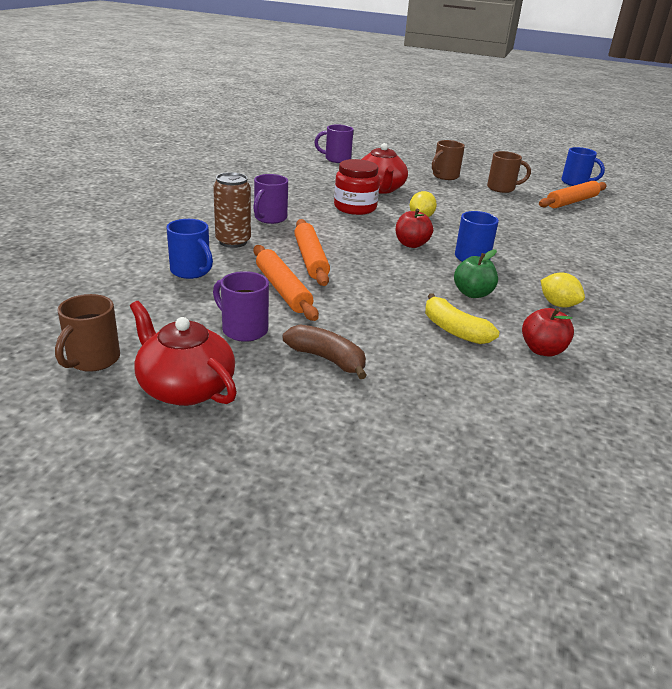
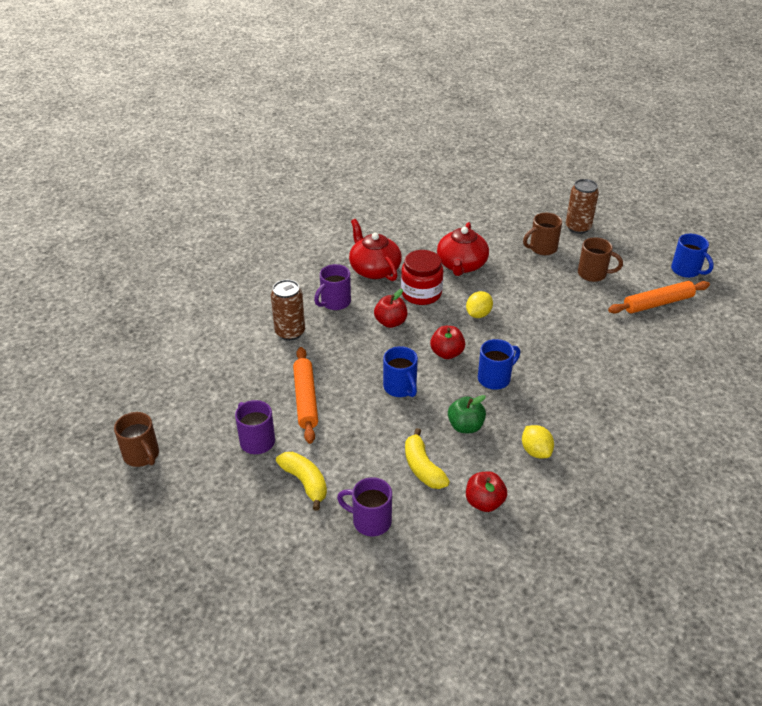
camera: 20 degrees right, 10 degrees up
brown mug [55,294,120,372] -> brown mug turned 75 degrees counterclockwise [114,412,159,467]
red teapot [130,301,237,406] -> red teapot moved to [349,219,402,281]
blue mug [167,219,213,279] -> blue mug moved to [383,346,418,397]
brown banana [283,325,367,379] -> yellow banana [276,452,327,511]
orange rolling pin [294,219,330,286] -> none
purple mug [314,124,354,163] -> purple mug moved to [337,477,392,536]
none -> red apple [374,289,407,328]
none -> brown can [566,179,599,234]

